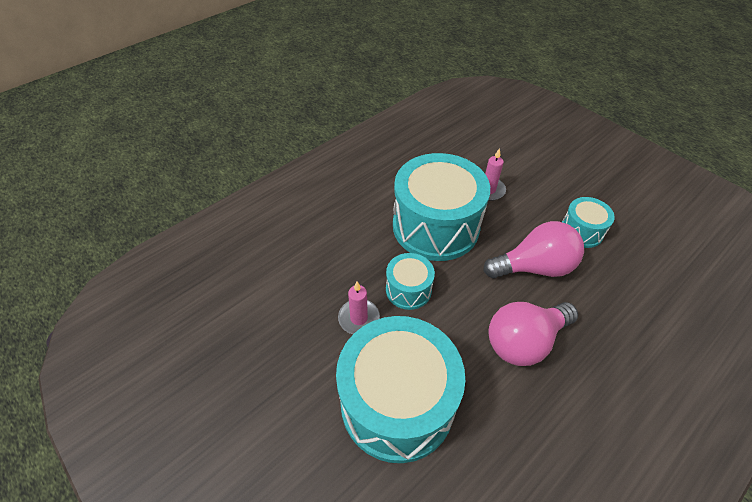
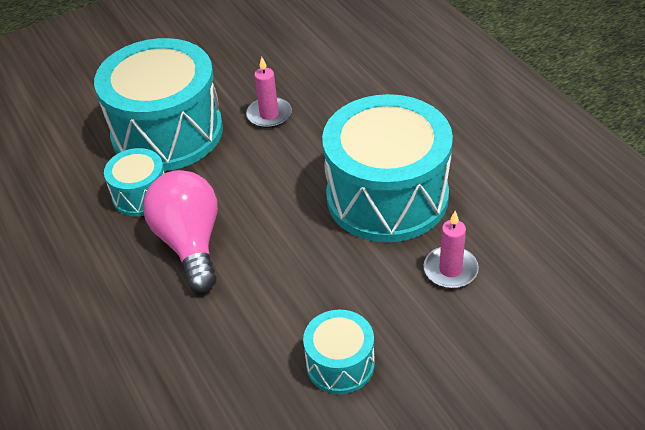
camera: 105 degrees right, 5 degrees down
turquoise drum [386,253,435,310] -> turquoise drum moved to [104,148,165,216]
pink light bulb [483,221,584,278] -> none

